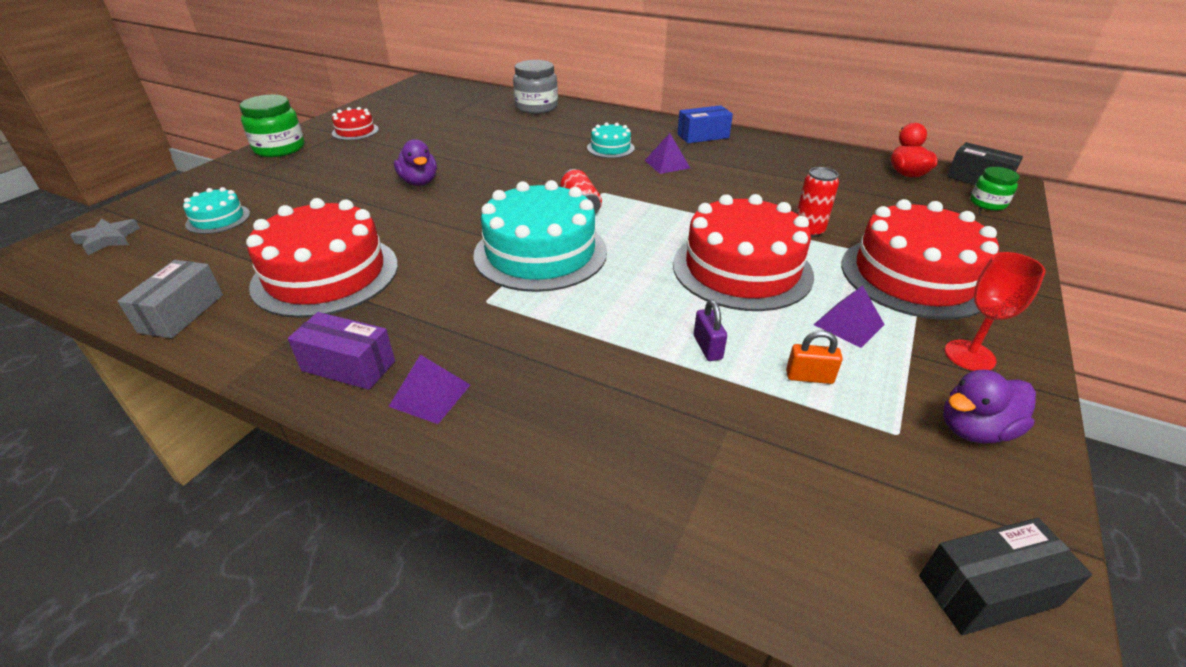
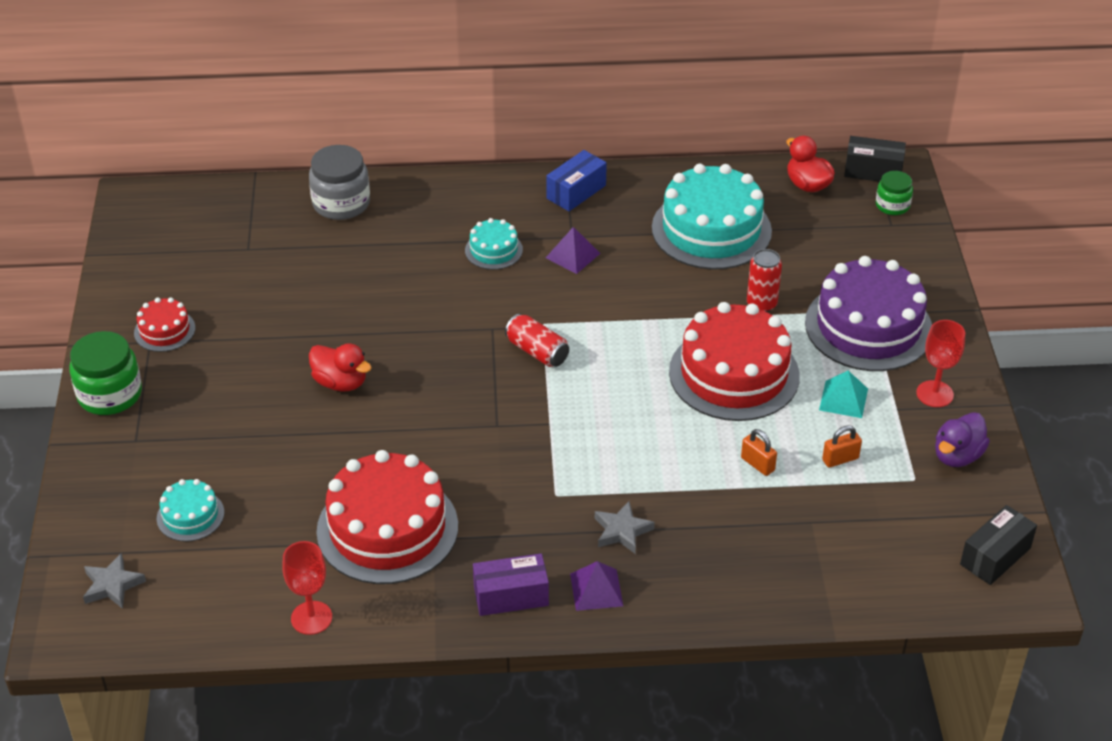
camera: 30 degrees left, 5 degrees up
grey box [118,260,223,338] -> red goblet [283,541,332,635]
purple duck [394,139,437,186] -> red duck [309,343,372,392]
turquoise cake [473,180,607,292] -> turquoise cake moved to [652,164,772,269]
purple padlock [694,299,727,361] -> orange padlock [741,429,777,476]
purple pyramid [813,285,885,348] -> turquoise pyramid [819,371,868,418]
red cake [841,199,999,320] -> purple cake [805,256,932,371]
none -> grey star [595,501,655,554]

